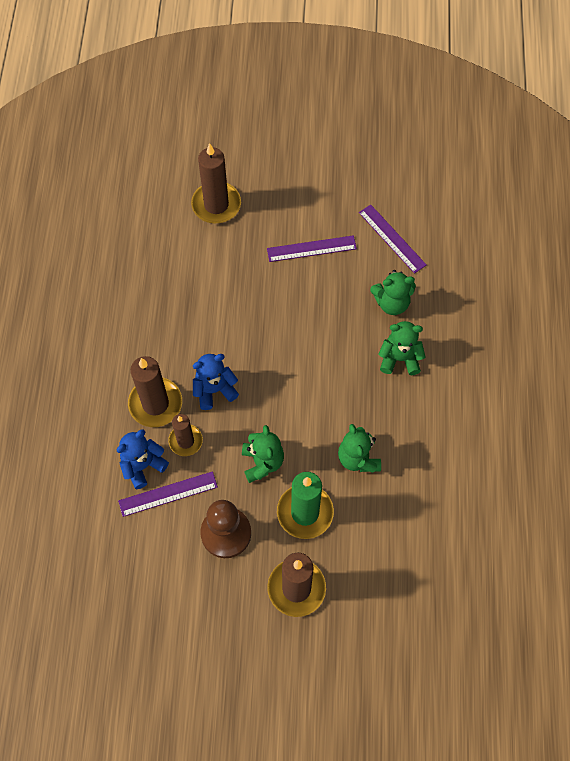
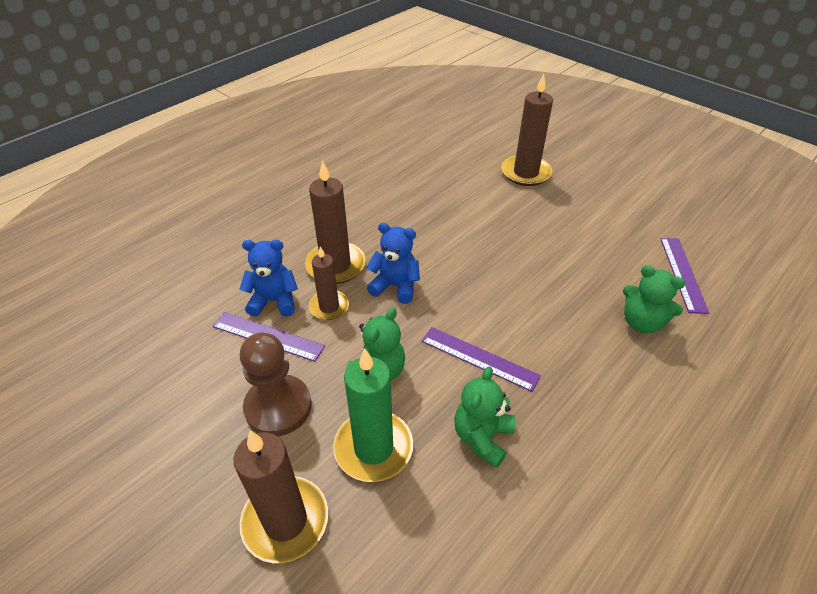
camera: 40 degrees right, 20 degrees down
purple ruler [267,235,357,262] -> purple ruler moved to [421,327,541,392]
green teddy bear [378,321,426,375] -> none

